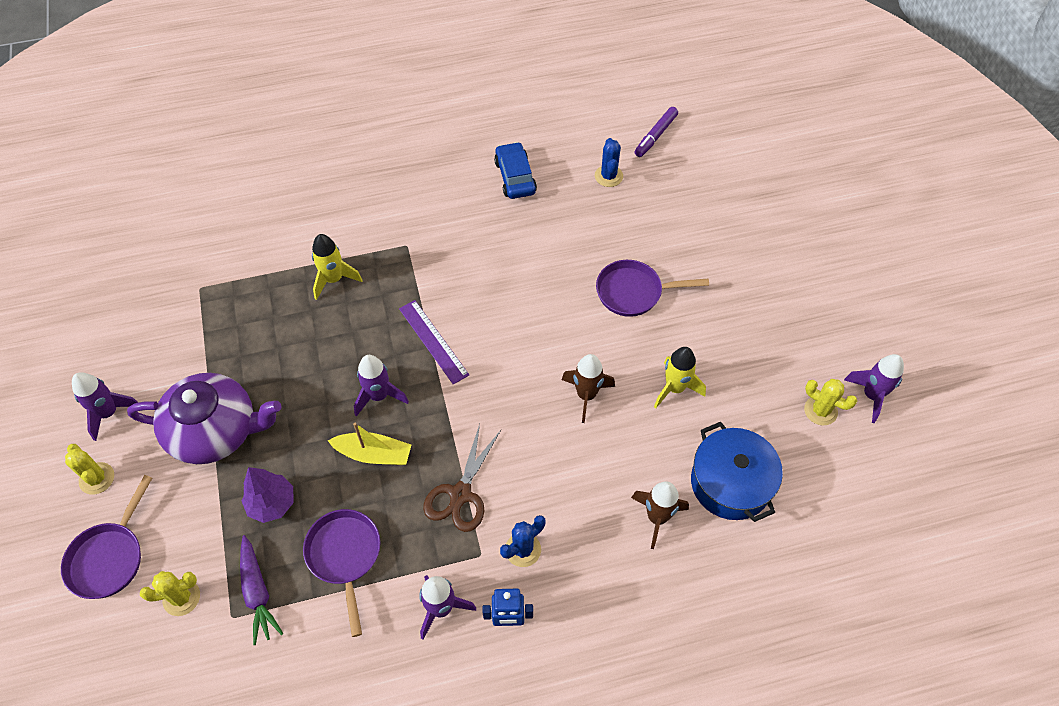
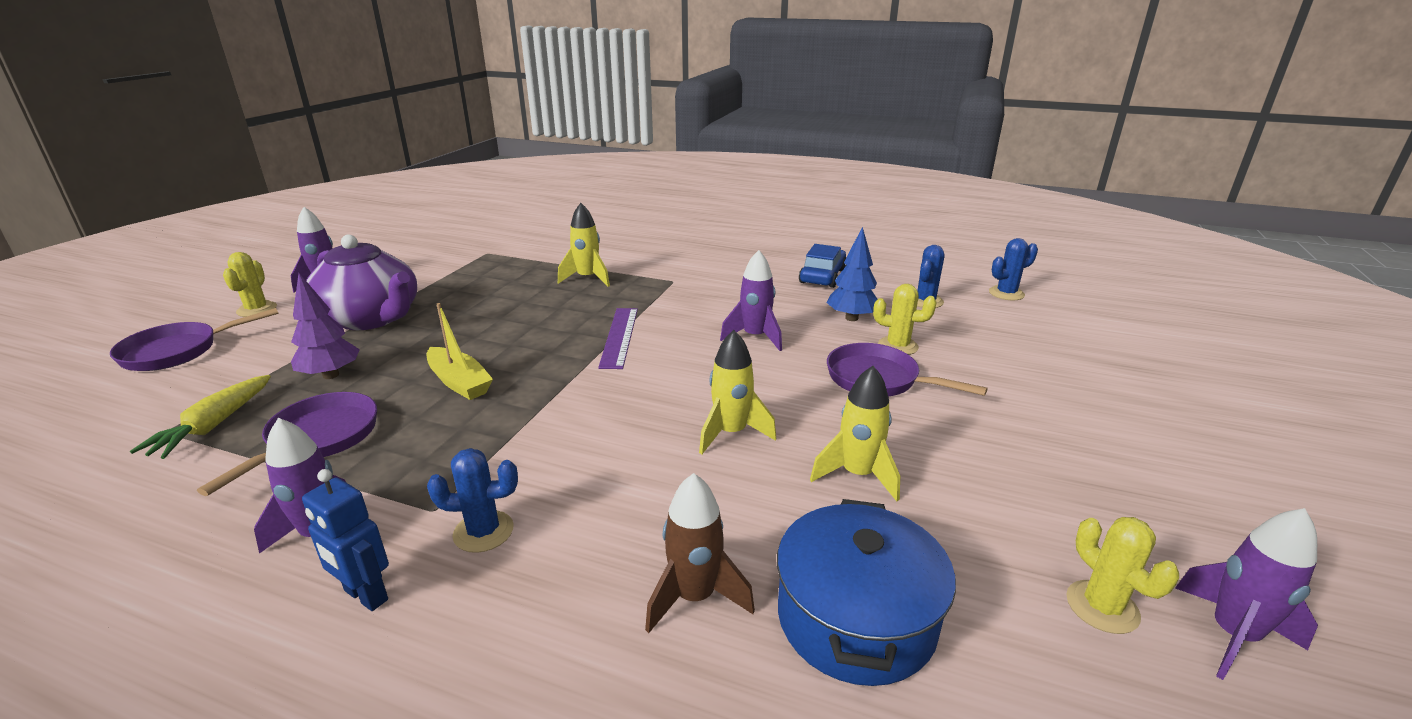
camera: 35 degrees right, 30 degrees down
yellow cactus [140,571,200,616] -> yellow cactus moved to [873,284,936,355]
purple carrot [240,535,284,645] -> yellow carrot [130,375,271,459]
purple rocket [354,355,409,417] -> purple rocket moved to [720,250,782,351]
brown scissors [423,424,501,532] -> none
brown rocket [562,354,615,423] -> yellow rocket [699,330,776,454]
purple marker [635,107,678,157] -> blue cactus [989,238,1038,300]
none -> blue tree [826,227,877,321]

